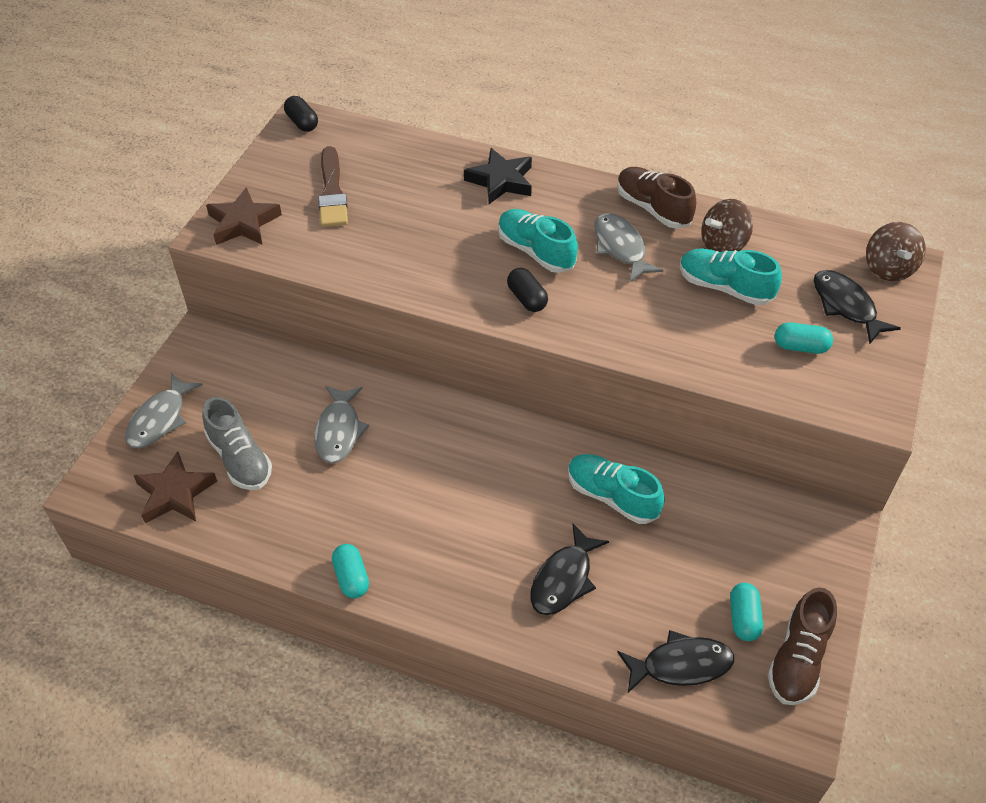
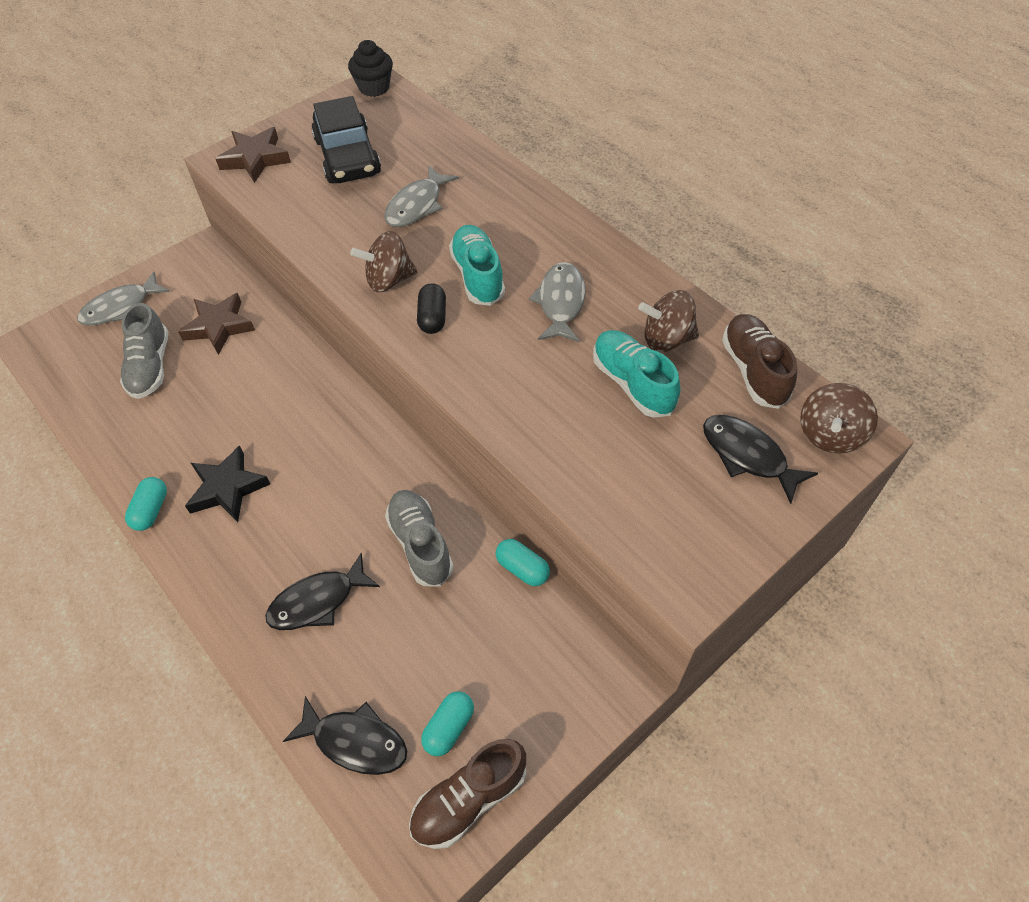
camera: 30 degrees right, 5 degrees up
brown star [133,451,217,523] -> brown star moved to [178,293,255,355]
black capsule [284,96,318,132] -> black cupcake [348,40,393,97]
grey fish [314,386,369,464] -> grey fish moved to [384,165,459,227]
brown brush [318,146,348,227] -> black car [311,96,381,183]
black star [464,148,532,204] -> black star moved to [185,445,270,522]
turquoise shoe [568,454,665,524] -> grey shoe [385,490,454,586]
brown shoe [617,167,696,229] -> brown shoe moved to [722,314,797,409]
turquoise capsule [775,322,833,354] -> turquoise capsule moved to [496,539,550,586]
black fish [814,270,901,344] -> black fish turned 45 degrees counterclockwise [703,415,818,504]
none -> brown spinning top [350,231,418,292]

